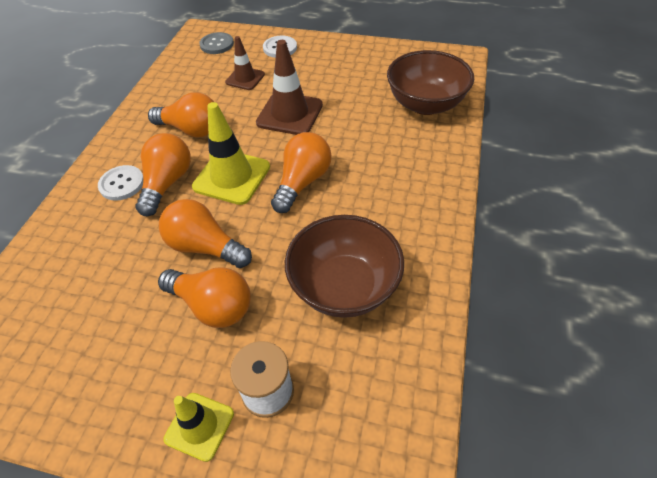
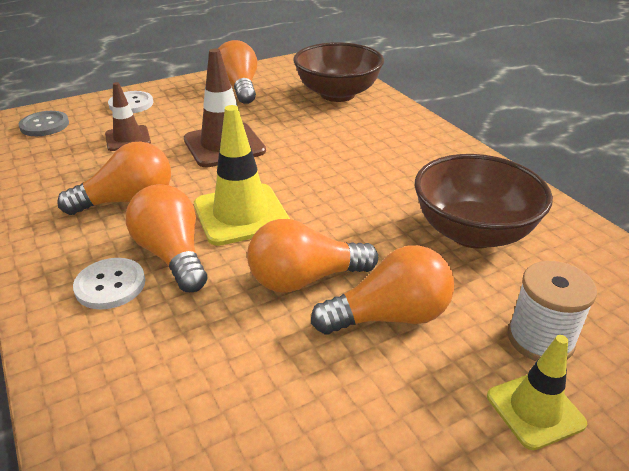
camera: 45 degrees left, 15 degrees down
orange light bulb [271,132,331,213] -> orange light bulb moved to [218,40,257,104]

